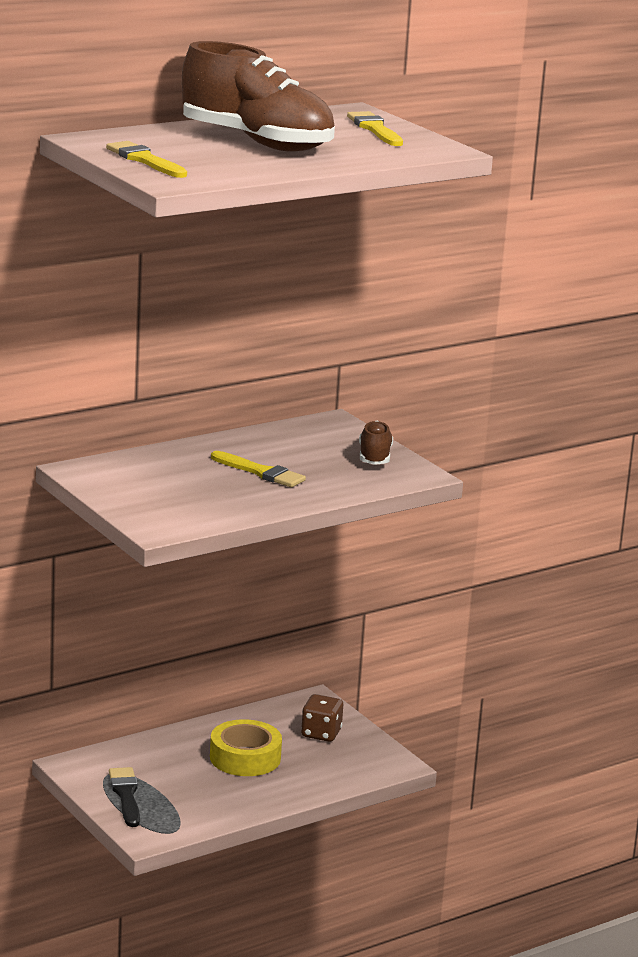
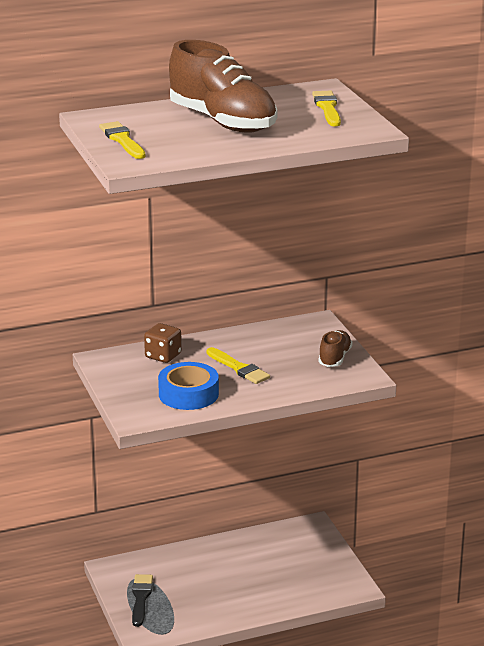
camera: 15 degrees right, 5 degrees up
yellow tape [210,719,282,776] -> none
brown dice [301,694,343,742] -> brown dice moved to [144,323,182,363]
none -> blue tape [158,362,219,410]

